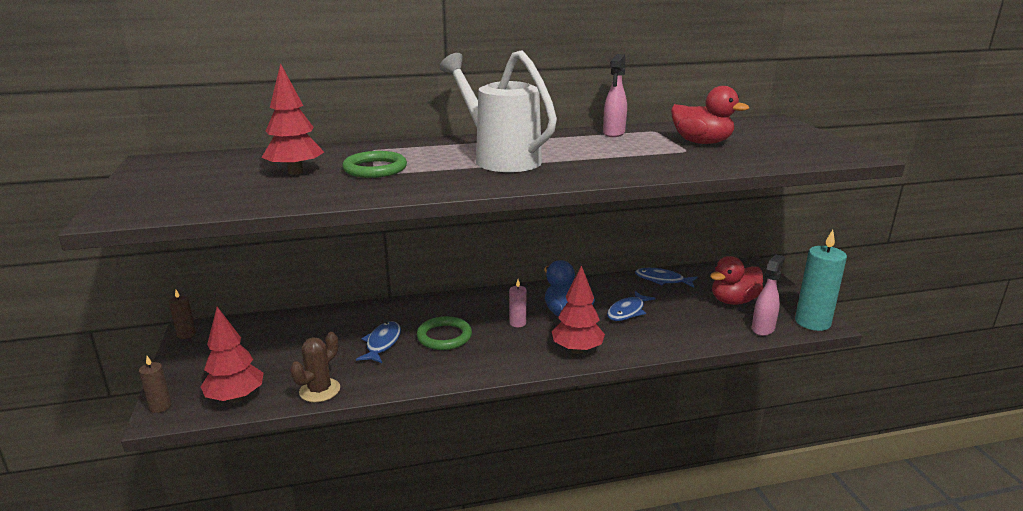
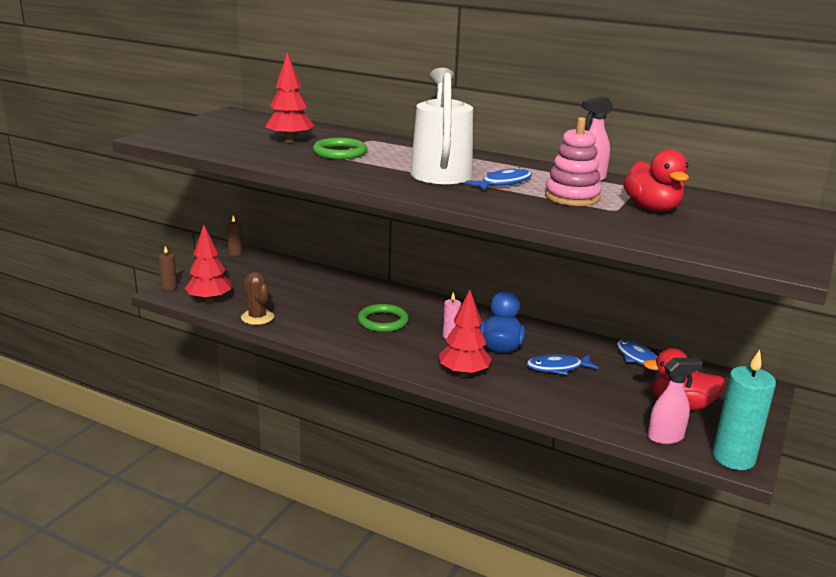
camera: 40 degrees right, 0 degrees up
brown cactus [290,332,340,402] -> brown cactus turned 75 degrees clockwise [241,272,274,325]
blue fish [356,321,401,363] -> blue fish moved to [465,167,532,191]
none -> pink stacking toy [545,117,602,206]

